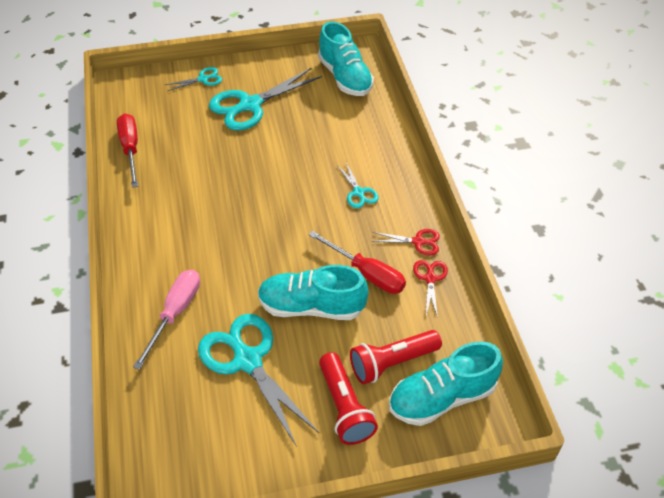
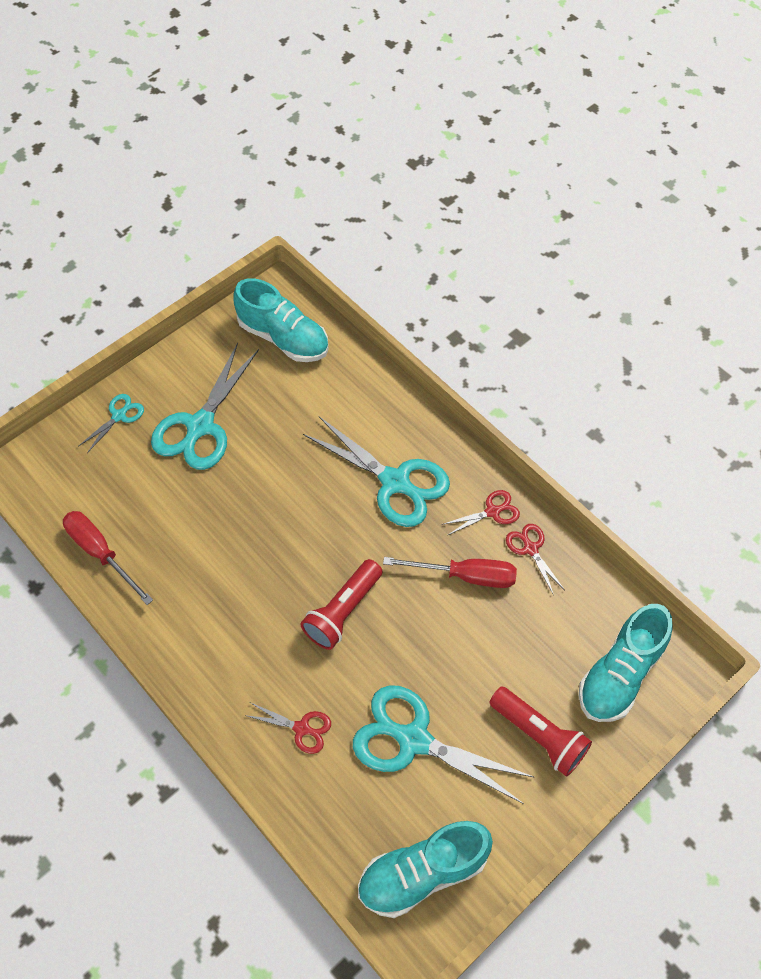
camera: 30 degrees left, 10 degrees up
pink screwdriver [133,270,200,370] -> red scissors [244,702,331,754]
turquoise shoe [258,265,369,320] -> turquoise shoe moved to [358,821,493,918]
turquoise scissors [337,162,379,208] -> turquoise scissors [303,416,450,527], size x2.05
red flashlight [350,330,442,384] -> red flashlight moved to [300,559,383,650]

